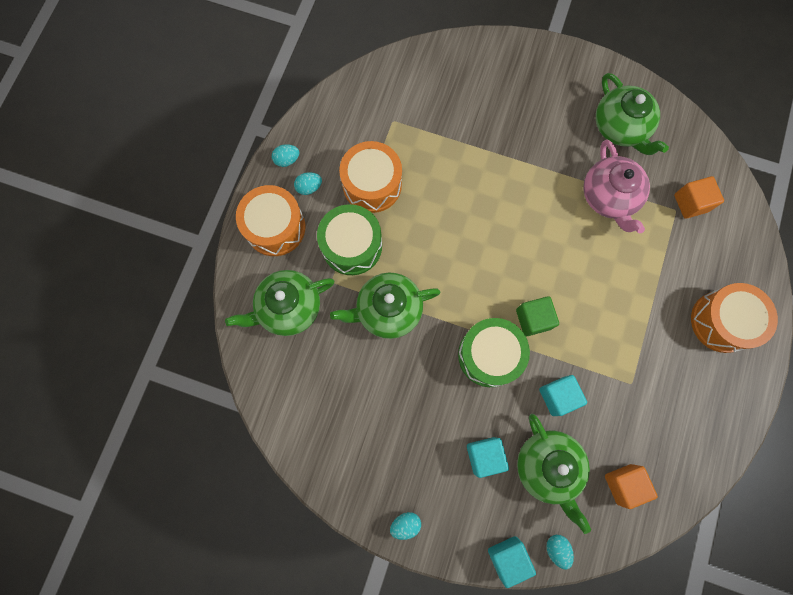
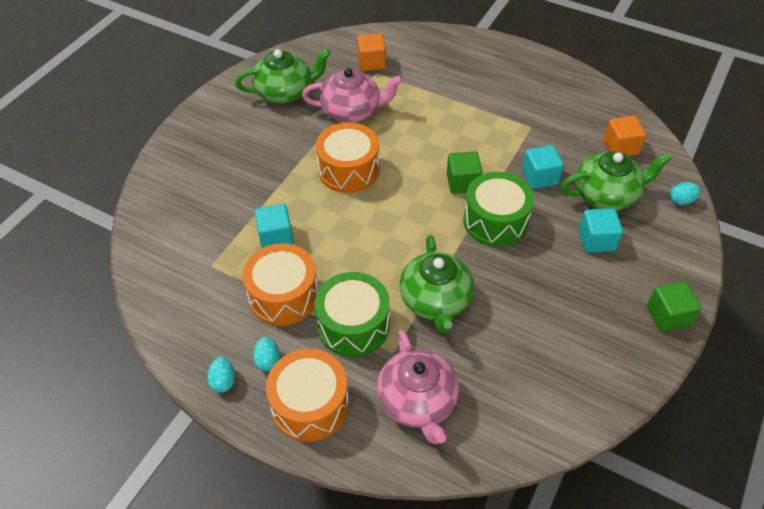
camera: 80 degrees left, 25 degrees down
green teapot [225,270,334,336] -> pink teapot [377,330,459,444]
turquoise egg [390,512,421,540] -> green cube [647,281,702,332]
turquoise cube [488,536,536,588] -> turquoise cube moved to [255,204,293,248]
orange drum [691,283,778,353] -> orange drum moved to [316,123,379,193]

